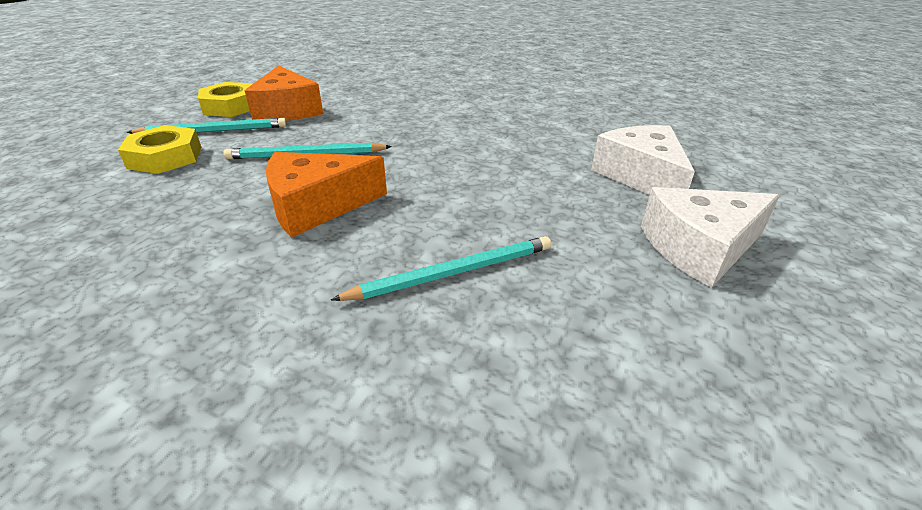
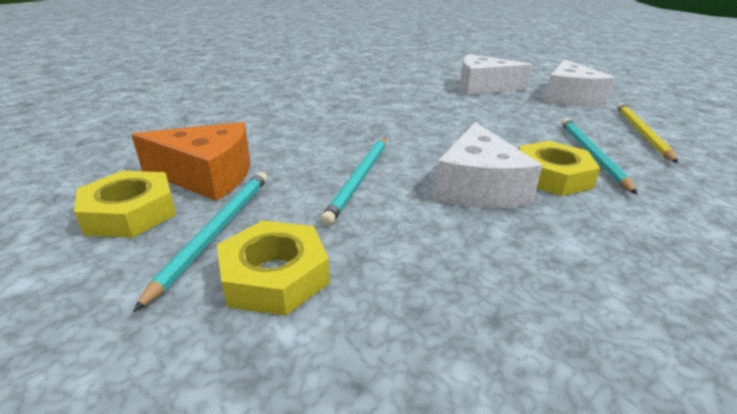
camera: 65 degrees left, 5 degrees down
orange cheese [266,152,387,237] -> white cheese [433,122,543,208]
none -> yellow nut [518,141,600,196]
none -> yellow pencil [617,103,678,163]

